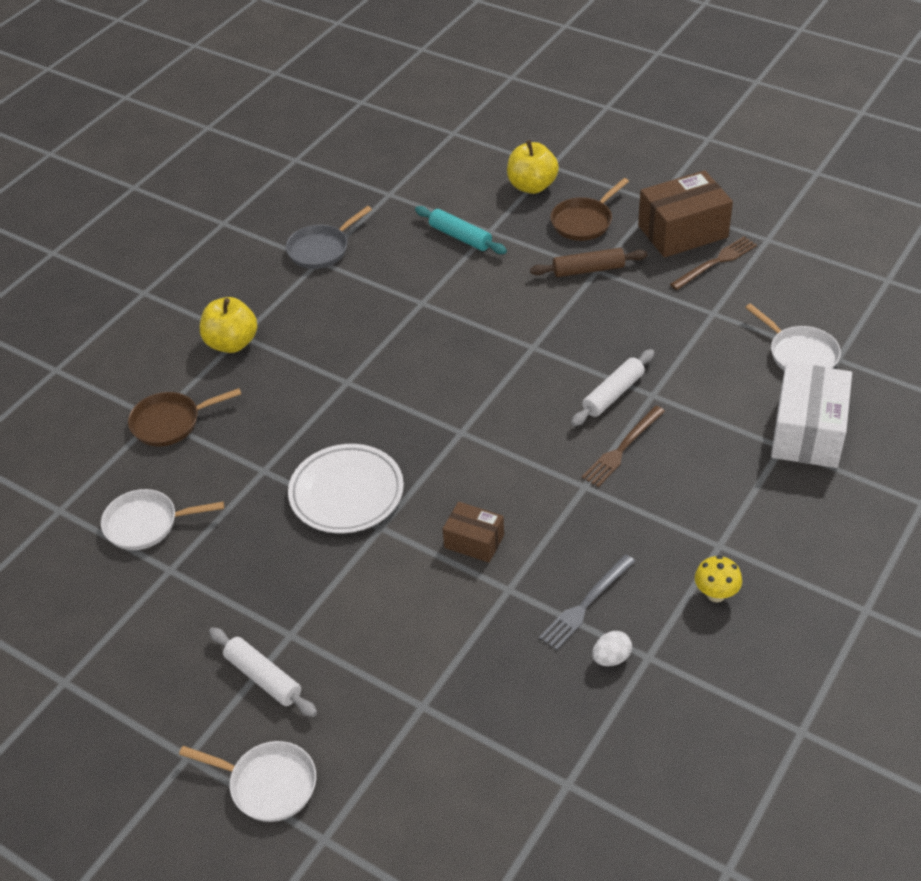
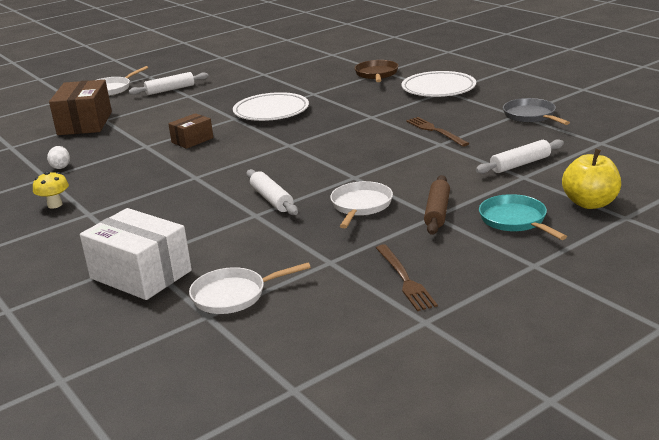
camera: 110 degrees right, 20 degrees down
white pan [101,489,224,550] -> white pan moved to [330,181,393,228]
yellow apple [200,297,257,353] -> white plate [401,71,476,97]
turquoise rolling pin [415,206,507,254] -> white rolling pin [476,139,564,174]
grey fork [539,554,635,650] -> none
brown pan [550,178,629,241] -> turquoise pan [479,194,567,240]
brown fork [582,406,665,487] -> brown fork moved to [406,117,470,147]
brown box [638,170,733,257] -> brown box moved to [49,80,112,135]

